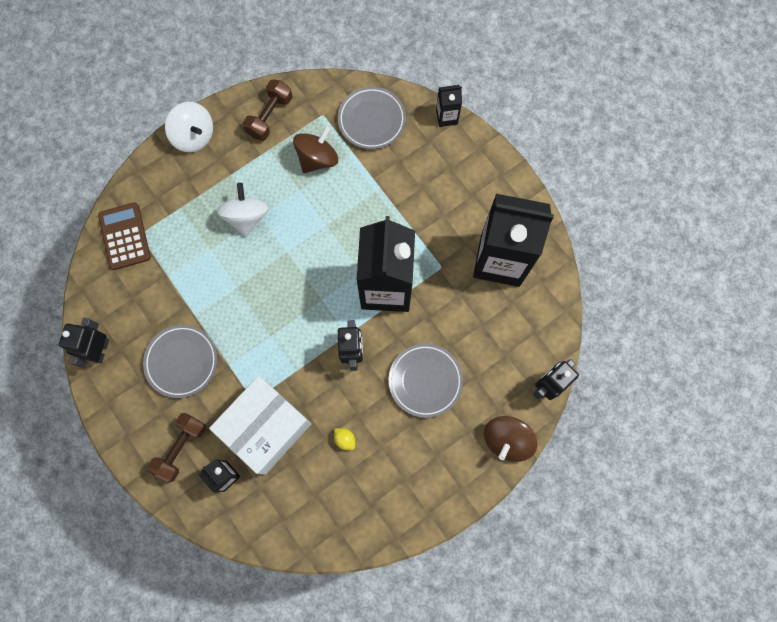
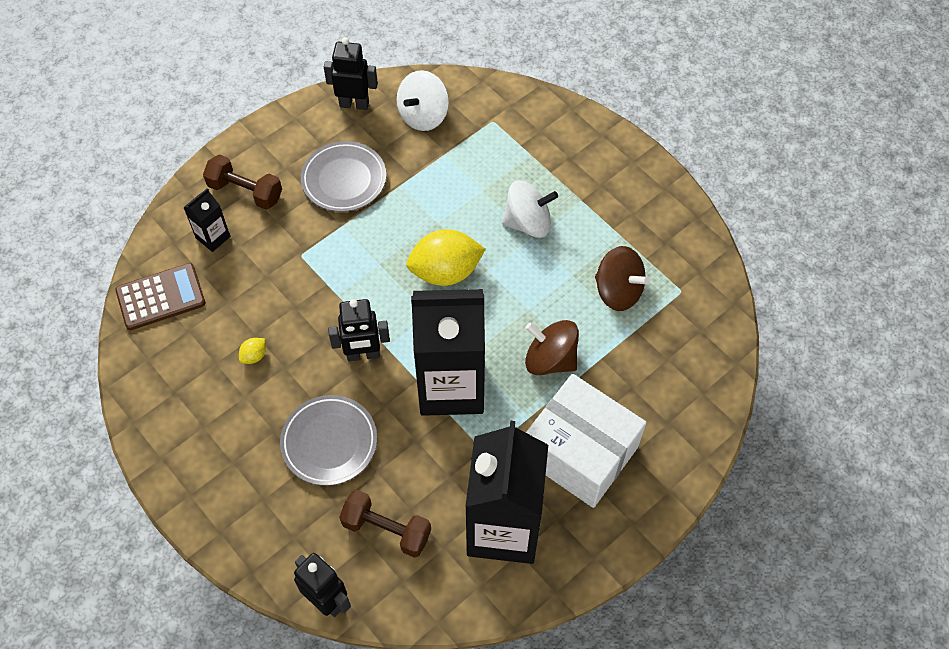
camera: 85 degrees right, 15 degrees down
brown calculator [98,203,151,270] -> brown calculator moved to [115,263,206,330]
white spinning top [165,102,213,152] -> white spinning top moved to [397,70,449,131]
white box [209,376,311,475] -> white box moved to [526,374,647,508]
brown dumbbell [243,79,293,141] -> brown dumbbell moved to [339,490,431,558]
grey plate [338,87,406,149] -> none
black carton [436,85,462,127] -> none
brown spinning top [484,416,537,462] -> brown spinning top moved to [525,320,579,375]
none -> yellow lemon [406,229,486,286]

